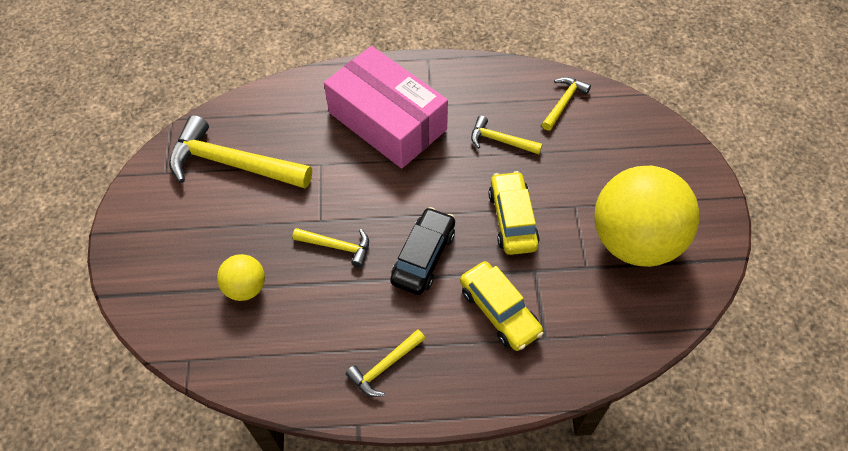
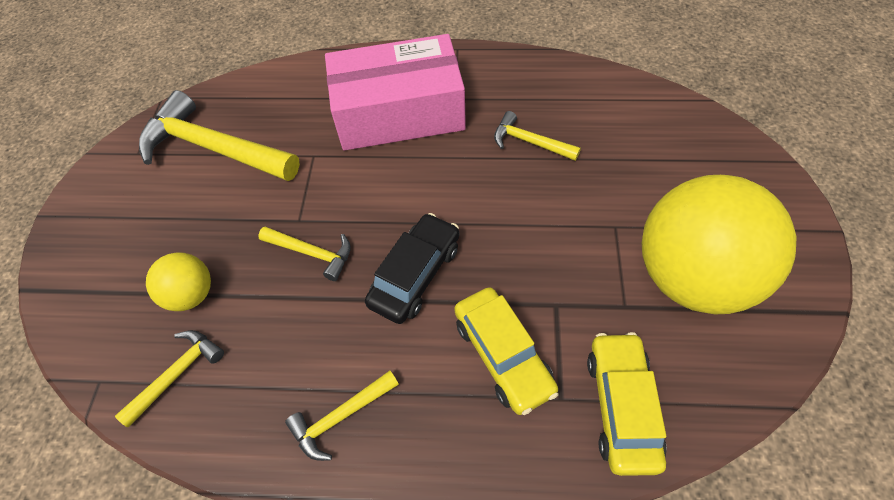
camera: 10 degrees right, 0 degrees up
pink box [324,46,448,169] -> pink box turned 60 degrees counterclockwise [325,34,466,150]
yellow car [489,171,540,255] -> yellow car moved to [587,332,667,476]
yellow hammer [542,77,591,131] -> yellow hammer moved to [115,330,224,427]

